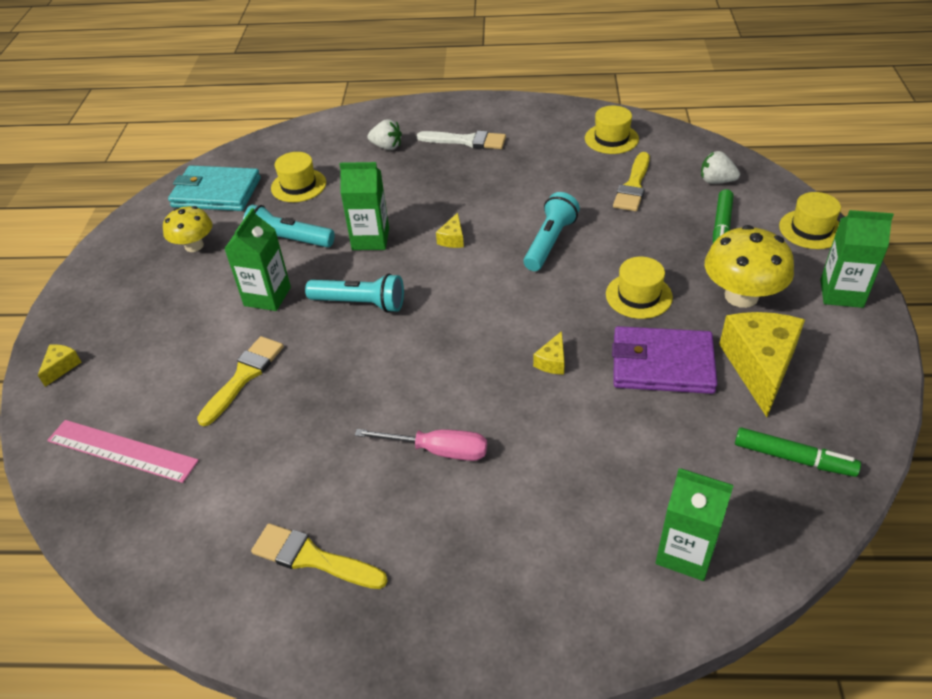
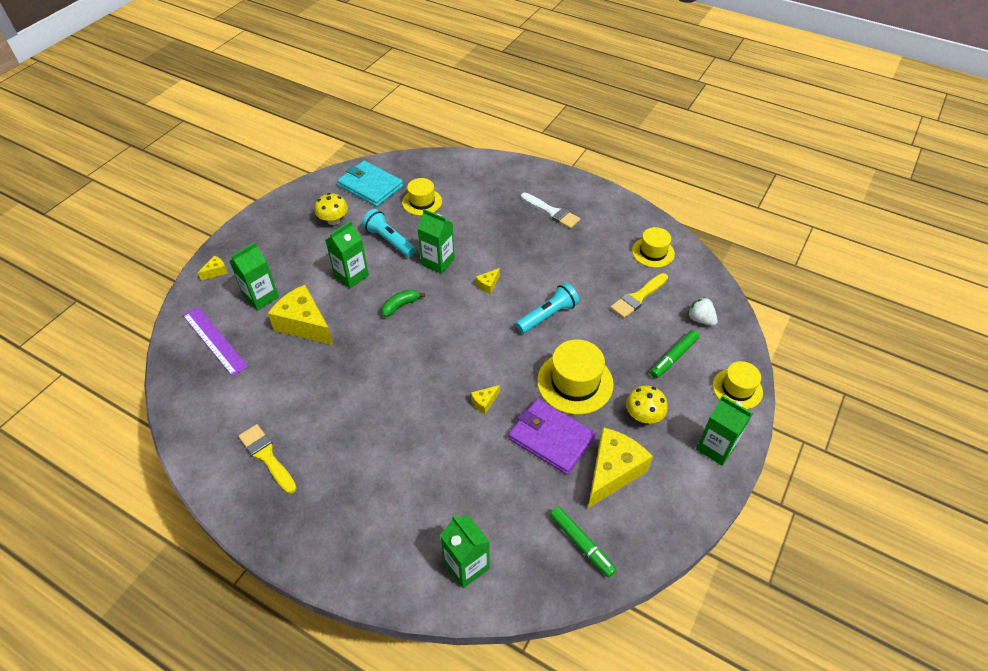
camera: 25 degrees right, 5 degrees up
pink ruler [47,420,199,483] -> purple ruler [183,307,248,376]
yellow brush [197,336,284,426] -> yellow cheese [268,285,333,345]
turquoise flashlight [305,273,404,313] -> green banana [381,289,425,317]
pink screwdriver [355,429,487,461] -> none
white strawberry [367,119,402,150] -> none
yellow hat [606,257,673,319] -> yellow hat [537,339,614,415], size x1.56
yellow mushroom [705,225,794,308] -> yellow mushroom [626,386,668,423], size x0.64
none -> green carton [229,242,279,310]

